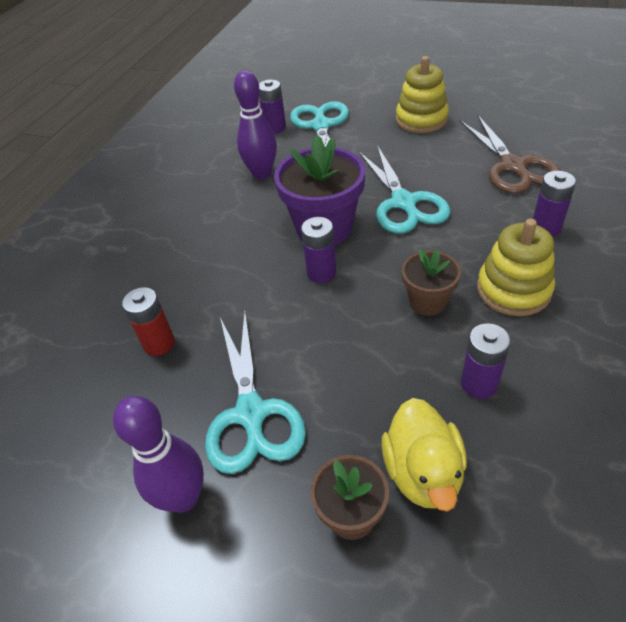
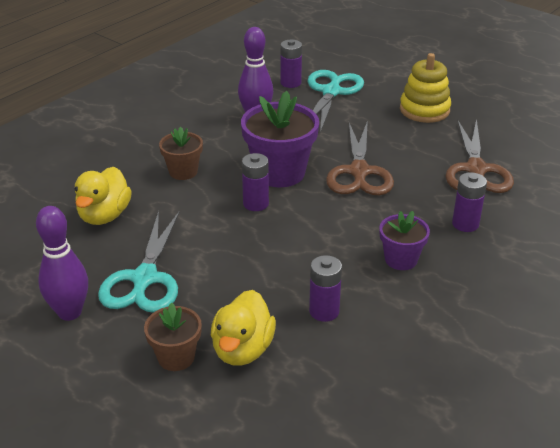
camera: 15 degrees right, 10 degrees down
red battery [122,287,175,356] -> yellow duck [75,167,132,225]
turquoise scissors [359,145,451,234] -> brown scissors [326,120,394,195]
brown flower pot [402,249,461,316] -> brown flower pot moved to [159,127,203,180]
yellow stacking toy [477,219,555,316] -> purple flower pot [380,211,430,270]

